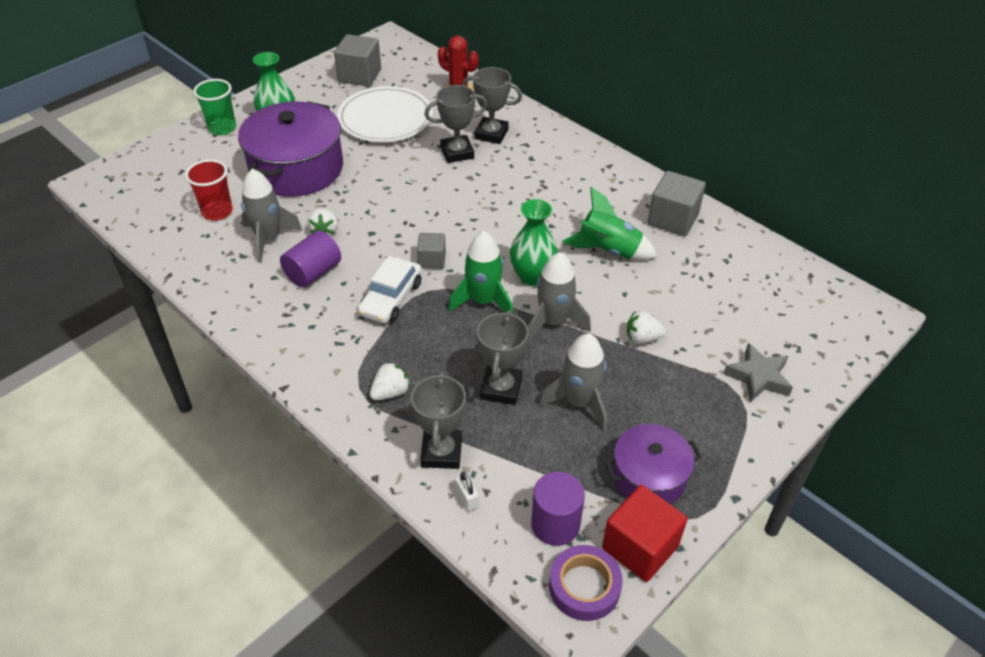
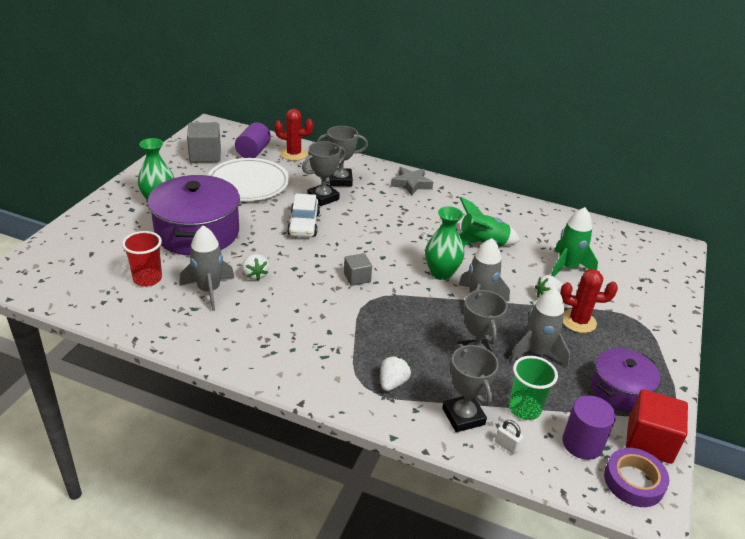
camera: 25 degrees left, 10 degrees down
green cup [193,79,236,135] -> green cup moved to [509,356,558,420]
purple cylinder [280,230,341,288] -> purple cylinder moved to [235,122,271,158]
white car [358,256,422,323] -> white car moved to [287,194,320,237]
green rocket [448,231,513,314] -> green rocket moved to [551,207,598,277]
grey cube [648,171,706,236] -> none
grey star [724,343,793,402] -> grey star moved to [391,167,433,196]
none -> red cactus [560,269,618,333]

